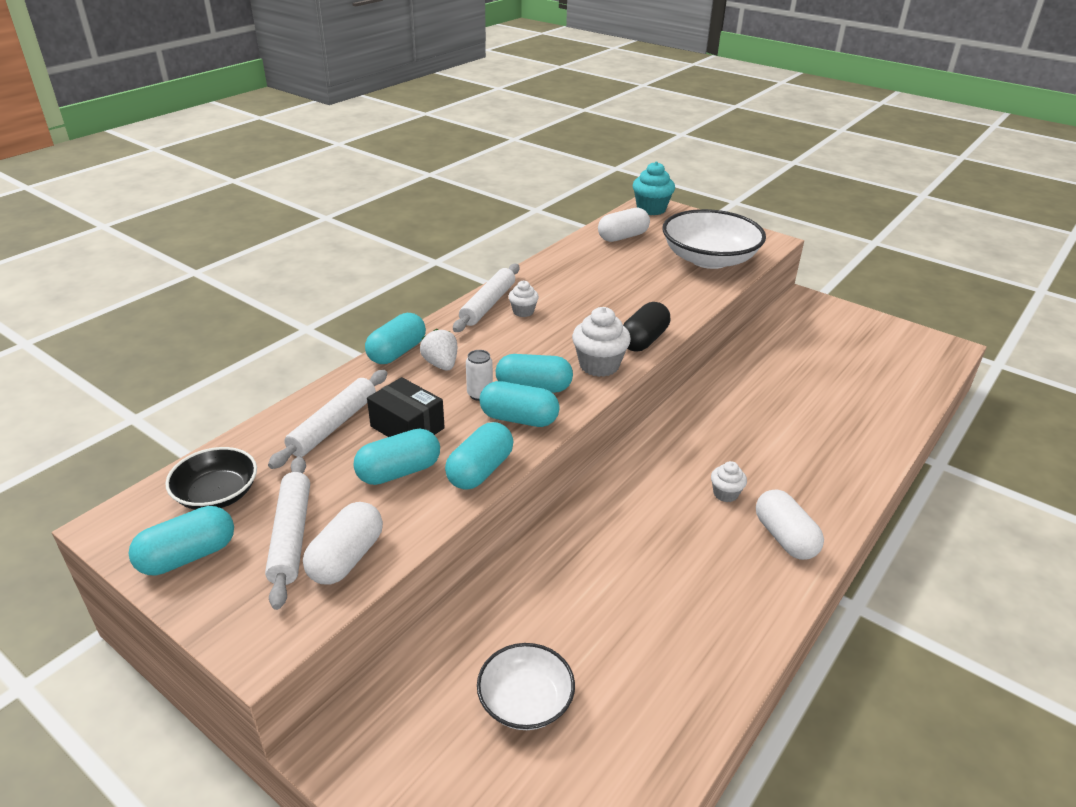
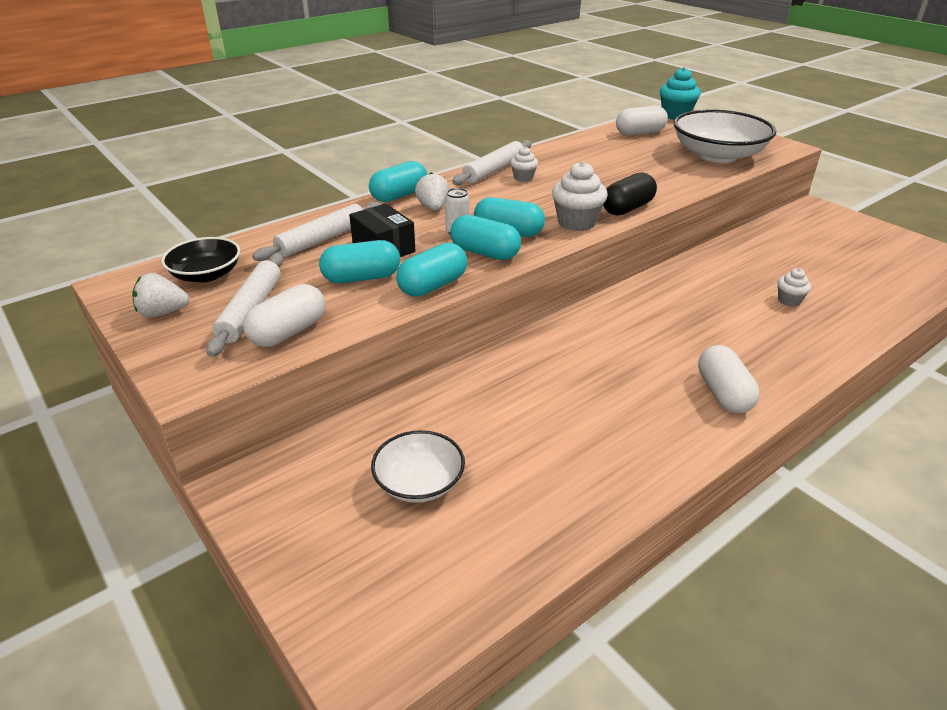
camera: 15 degrees right, 0 degrees up
turquoise capsule [129,506,234,575] -> white strawberry [132,273,189,318]
white cupcake [711,461,747,502] -> white cupcake moved to [777,268,811,307]

